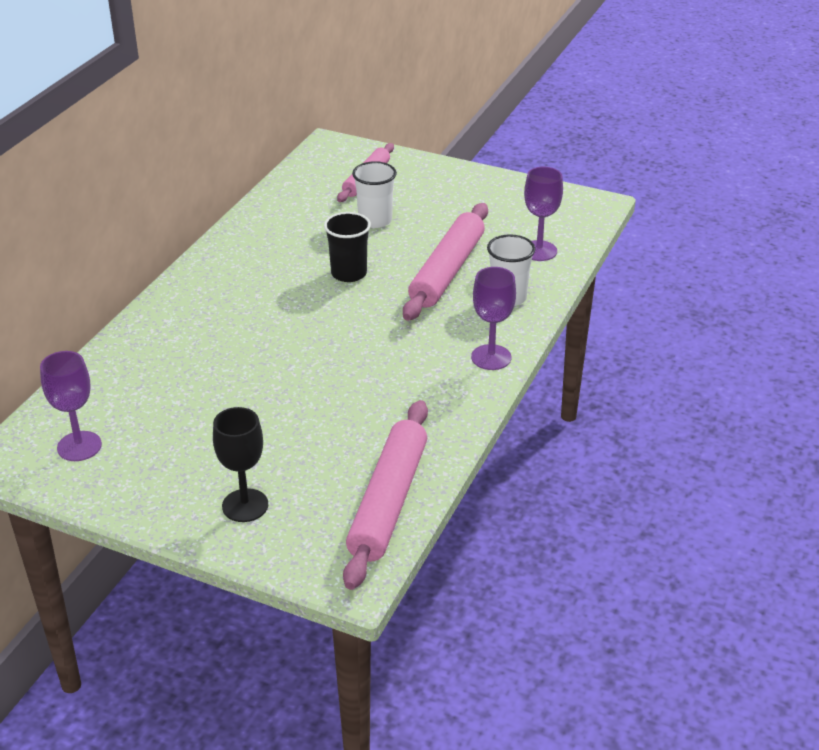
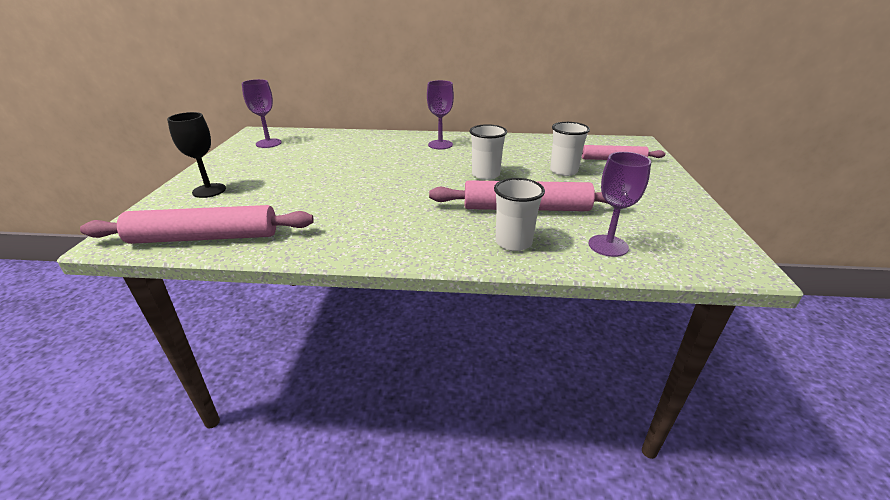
camera: 70 degrees right, 5 degrees down
black cup [324,212,371,282] -> white cup [470,124,507,180]
purple goblet [471,267,516,370] -> purple goblet moved to [427,80,454,149]

